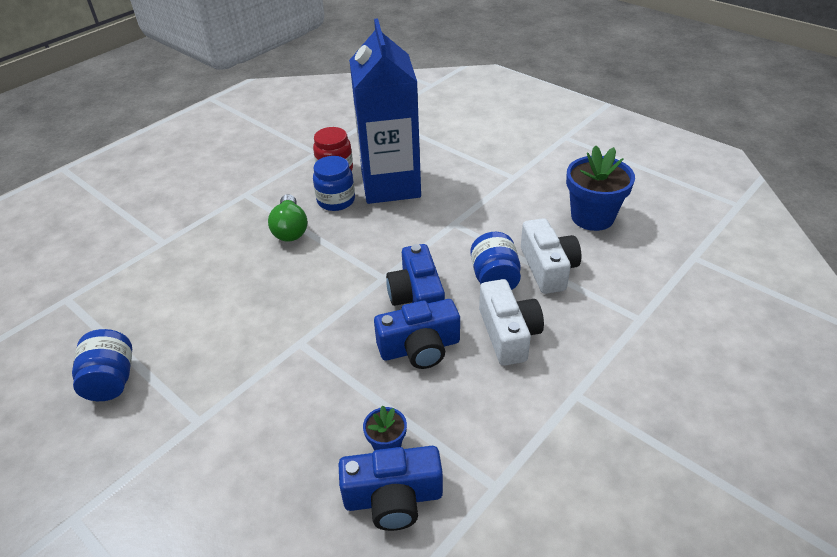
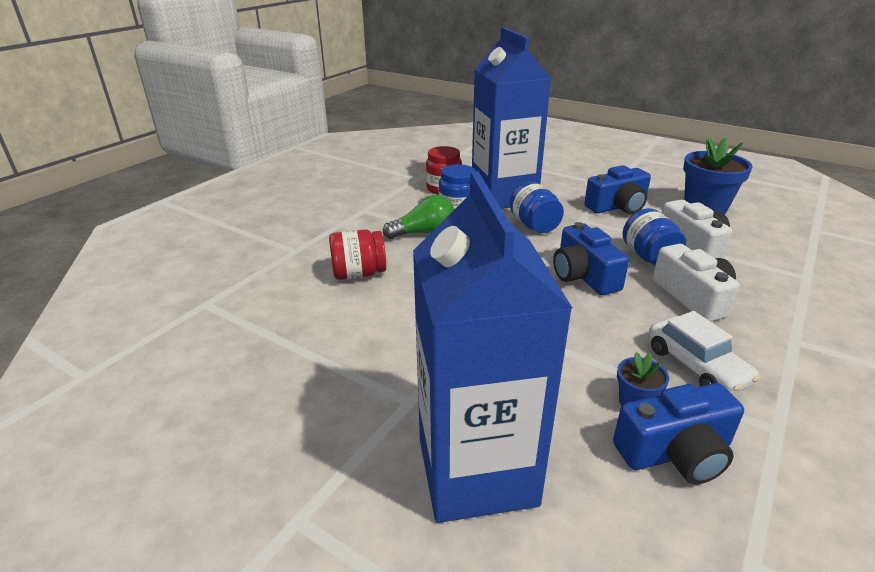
camera: 10 degrees left, 10 degrees down
blue jar [72,329,132,401] -> blue jar moved to [509,181,564,233]
green light bulb [268,194,307,242] -> green light bulb turned 90 degrees counterclockwise [383,195,454,239]
blue camera [374,299,460,369] -> blue camera moved to [584,165,651,214]
none -> red jar [329,229,386,280]
none -> blue carton [413,171,573,523]
none -> white car [649,311,760,395]

